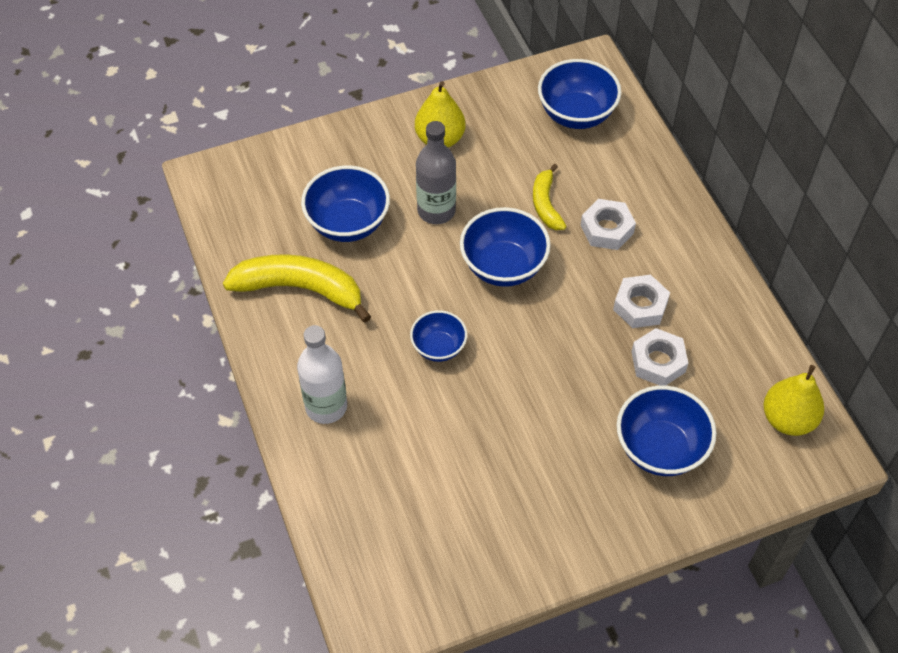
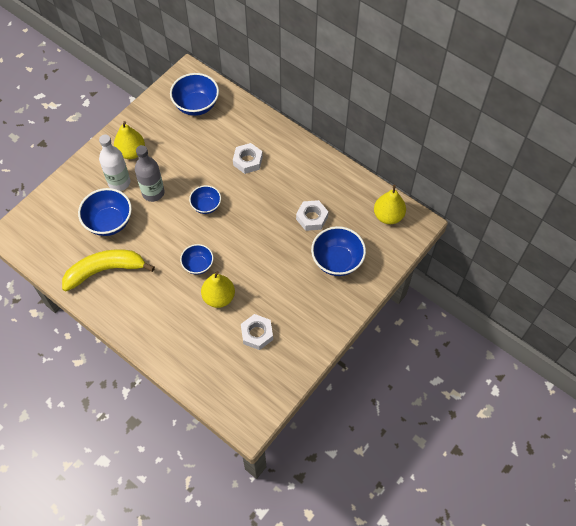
camera: 30 degrees left, 5 degrees up
white bottle [297,325,347,424] -> white bottle moved to [99,135,130,191]
blue bowl [460,207,551,287] -> blue bowl [189,185,221,214], size x0.61
yellow banana [533,164,567,230] -> none
white nut [613,275,670,328] -> white nut moved to [241,314,273,350]
none -> yellow pear [201,271,235,308]

